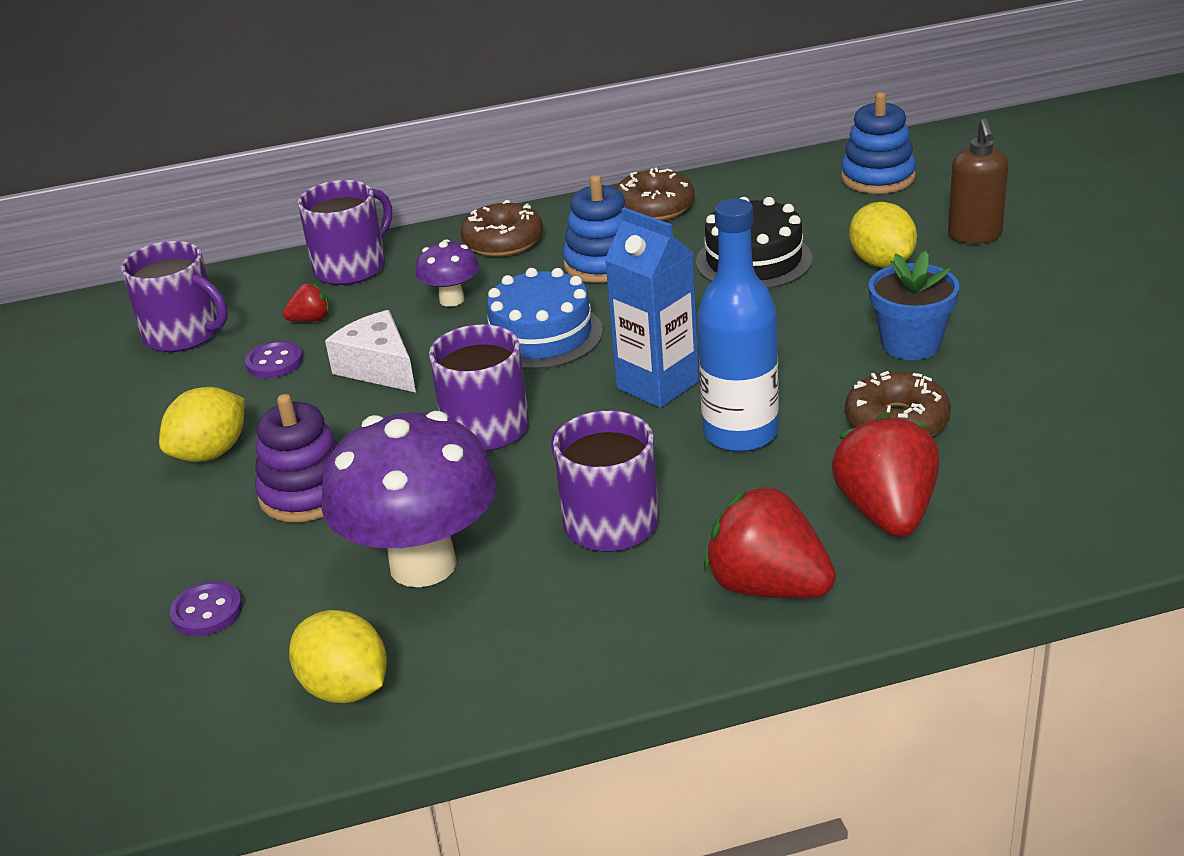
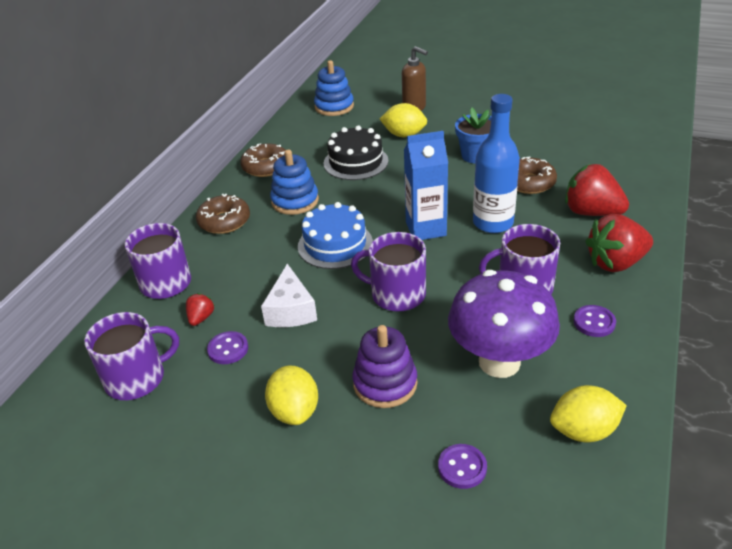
camera: 55 degrees left, 5 degrees up
white cheese [325,310,416,392] -> white cheese turned 90 degrees counterclockwise [261,264,317,327]
purple mushroom [415,239,479,307] -> none
none -> purple button [574,305,616,337]

